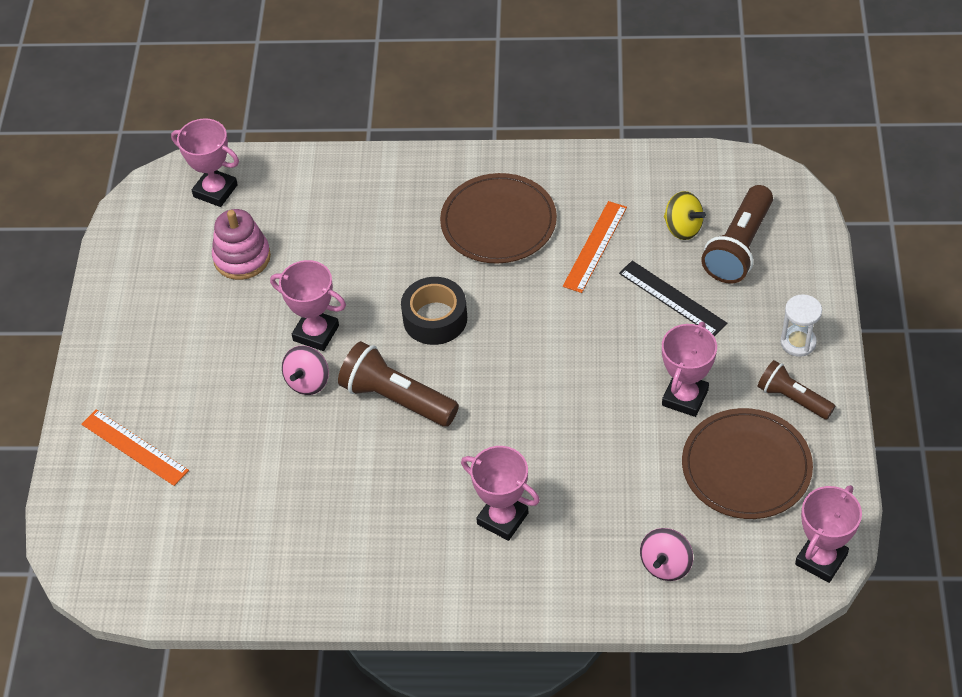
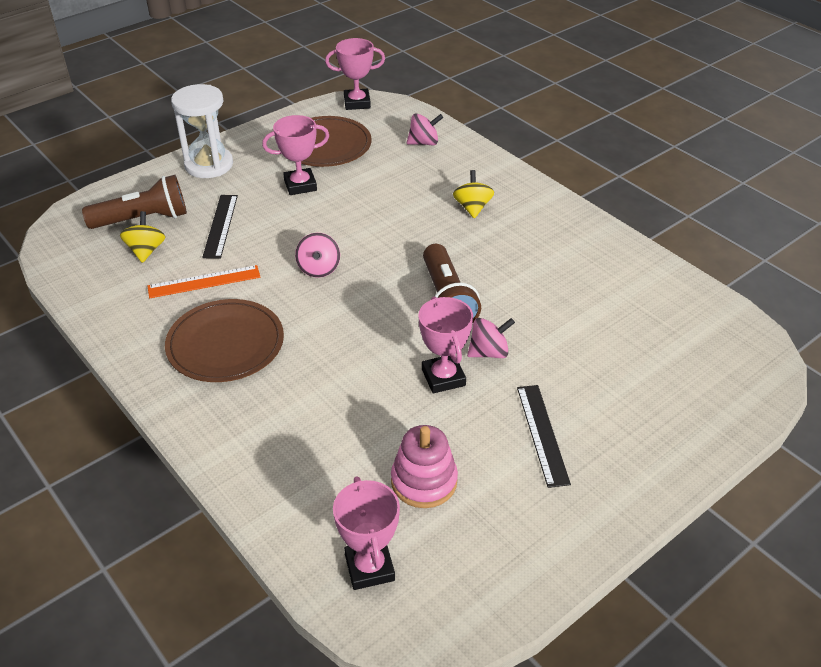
camera: 135 degrees left, 10 degrees down
orange ruler [81,409,189,486] -> none
black tape [401,277,467,345] -> none
pink trophy [461,446,540,541] -> yellow spinning top [453,170,494,219]
brown flashlight [758,360,835,419] -> none
white hourglass [780,294,822,357] -> white hourglass [171,84,233,178], size x1.78
none -> pink spinning top [295,233,340,278]
none -> black ruler [517,385,571,488]

